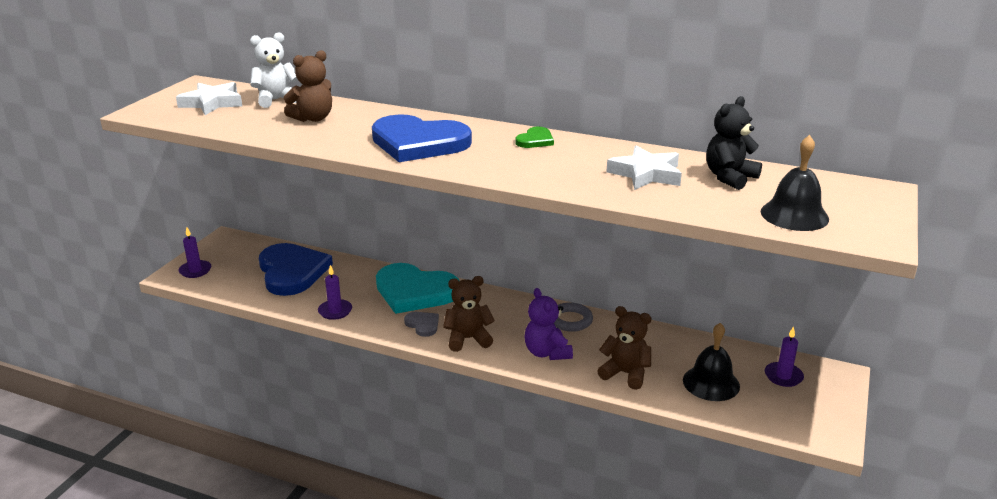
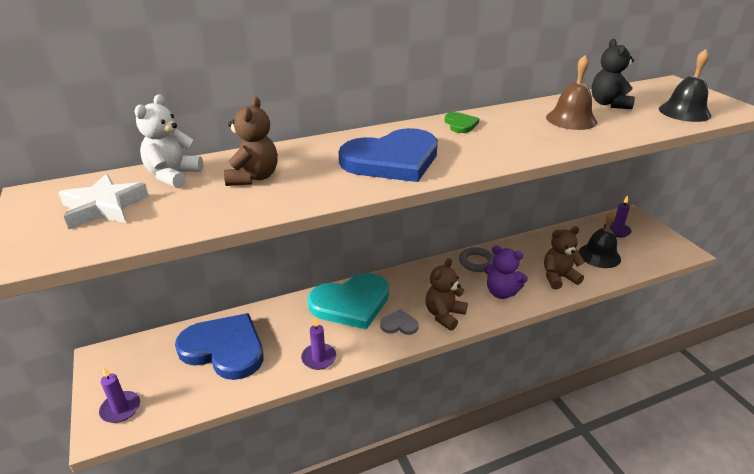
camera: 45 degrees left, 5 degrees up
white star [607,146,682,190] -> brown bell [546,55,597,130]

